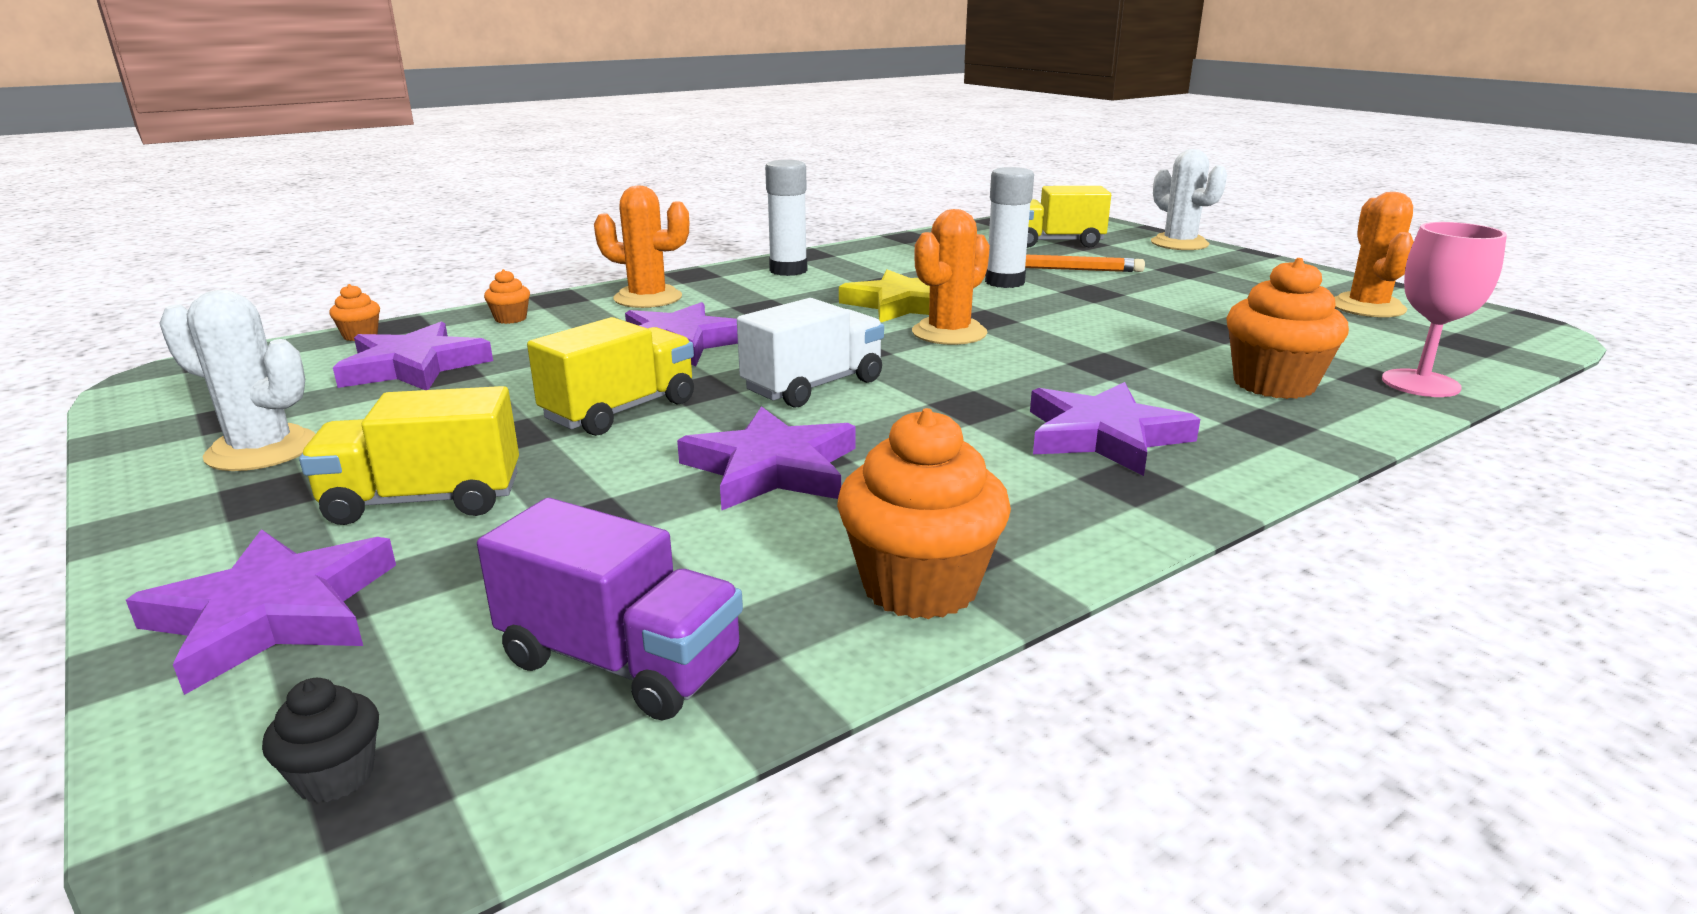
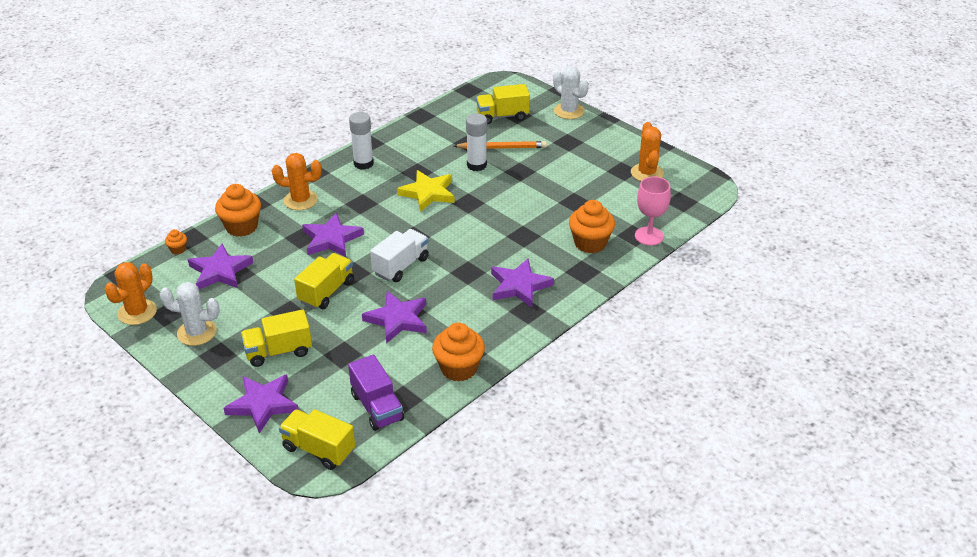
camera: 10 degrees left, 15 degrees up
black cupcake [262,678,379,803] -> yellow truck [279,409,355,470]
purple truck [477,498,743,721] -> purple truck turned 45 degrees clockwise [348,355,404,431]
orange cupcake [484,269,530,324] -> orange cupcake [215,184,261,237], size x2.12
orange cactus [912,209,990,345] -> orange cactus moved to [104,262,157,325]

